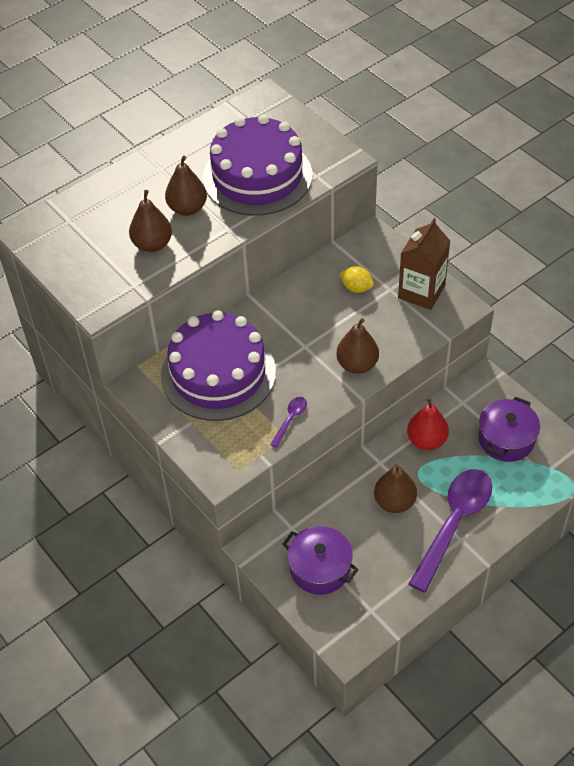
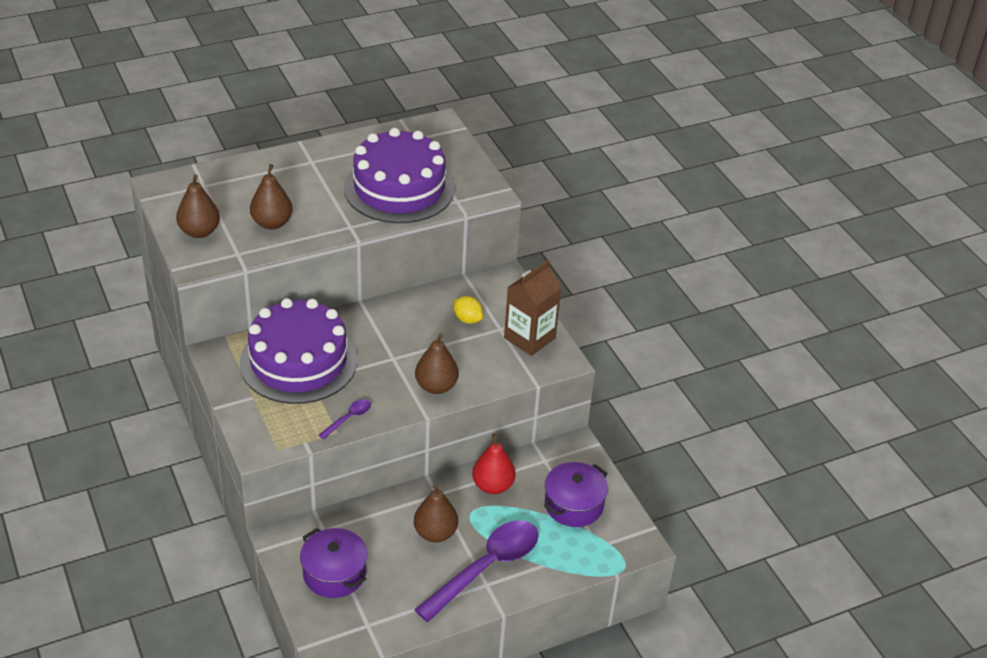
camera: 10 degrees right, 10 degrees down
brown pear [165,156,207,216] -> brown pear moved to [176,174,220,238]

